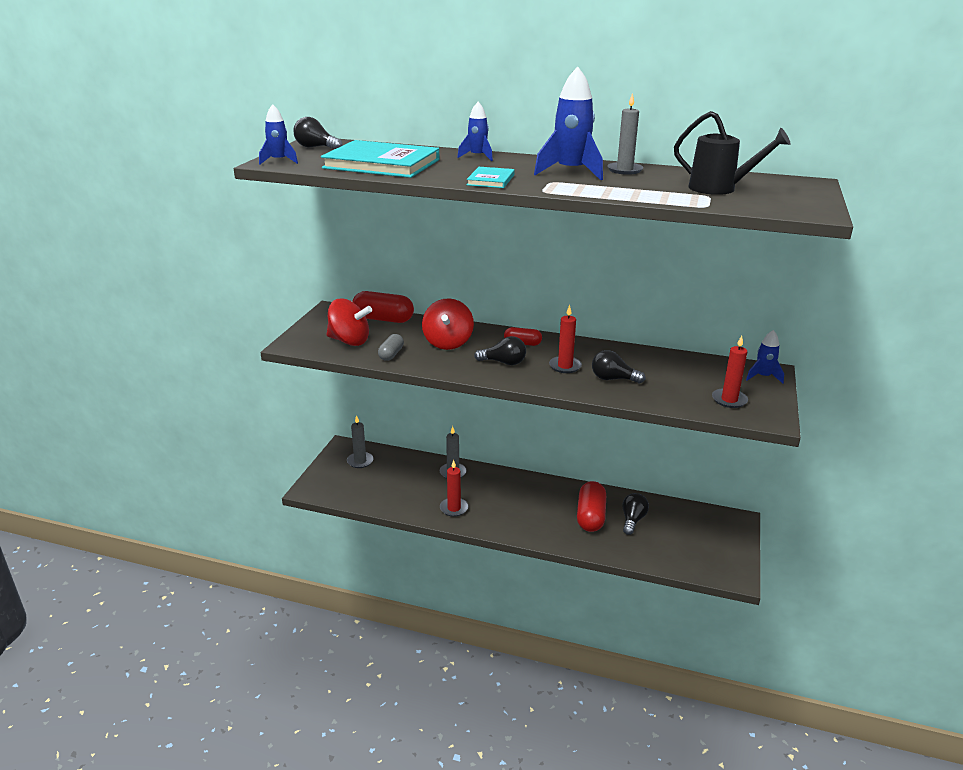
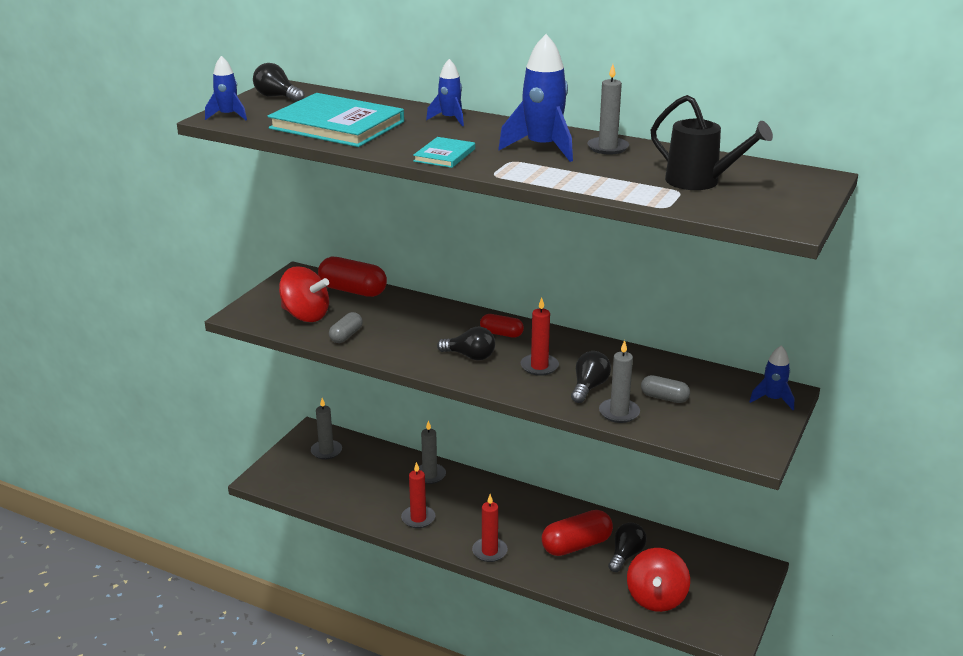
camera: 10 degrees right, 0 degrees up
red spinning top [422,298,474,350] -> red spinning top moved to [627,548,690,612]
red capsule [577,481,606,532] -> red capsule turned 45 degrees clockwise [542,510,613,556]
black light bulb [592,350,646,383] -> black light bulb turned 90 degrees clockwise [571,351,611,403]
red candle [712,336,748,408] -> red candle moved to [472,494,508,562]
none -> grey candle [599,340,640,423]
none -> grey capsule [641,375,690,403]

